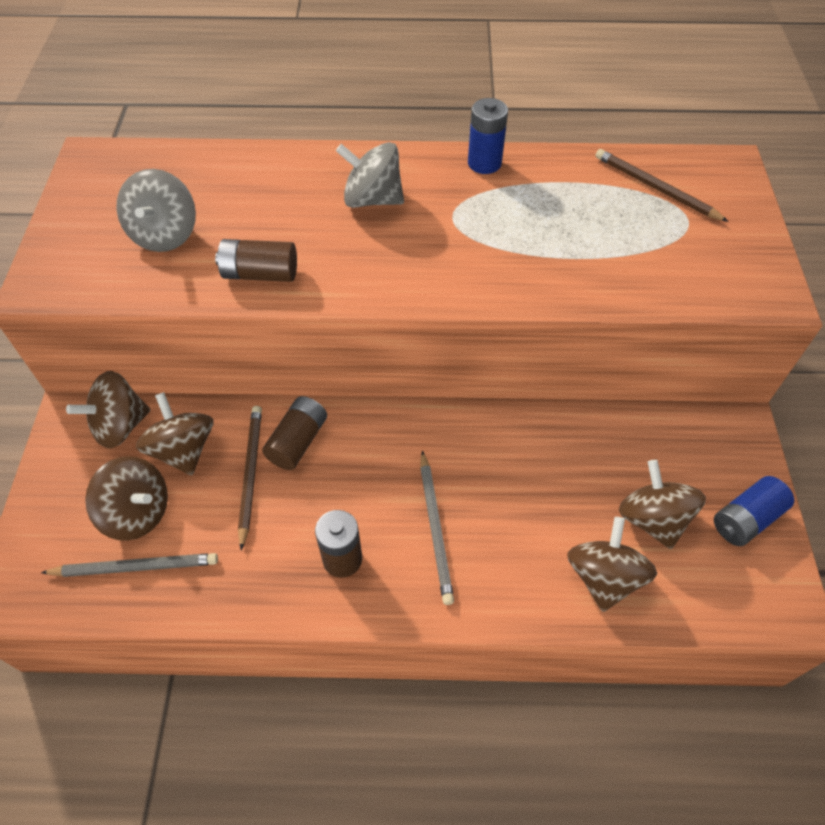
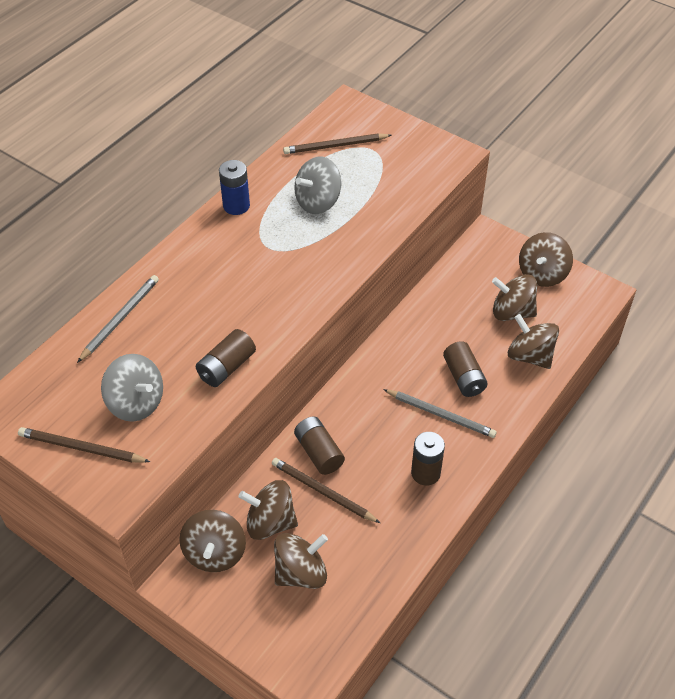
camera: 55 degrees left, 5 degrees down
grey pencil [41,553,218,577] -> grey pencil moved to [77,275,159,363]
grey spinning top [336,142,404,208] -> grey spinning top moved to [294,157,342,214]
blue battery [714,476,794,546] -> brown spinning top [519,232,573,287]
none -> brown pencil [18,427,150,463]
none -> brown battery [443,341,488,397]

